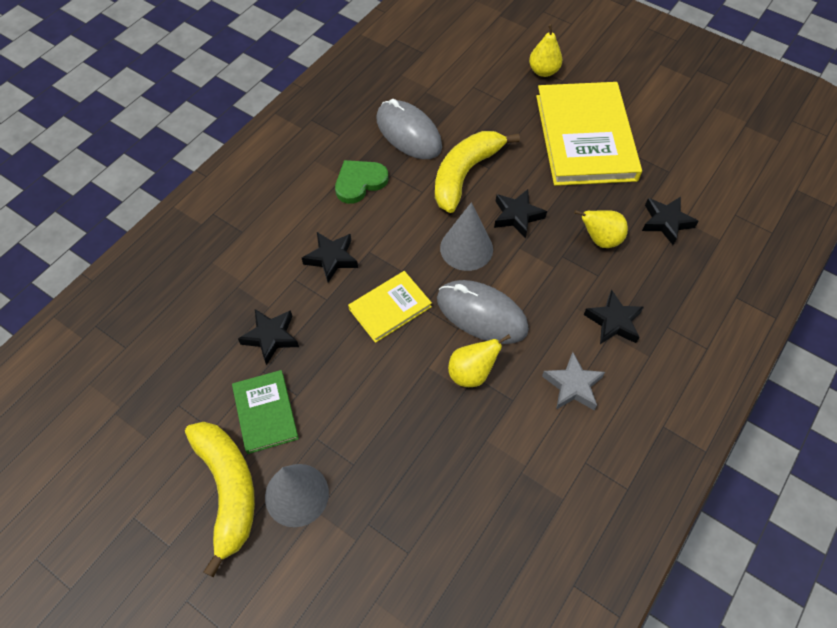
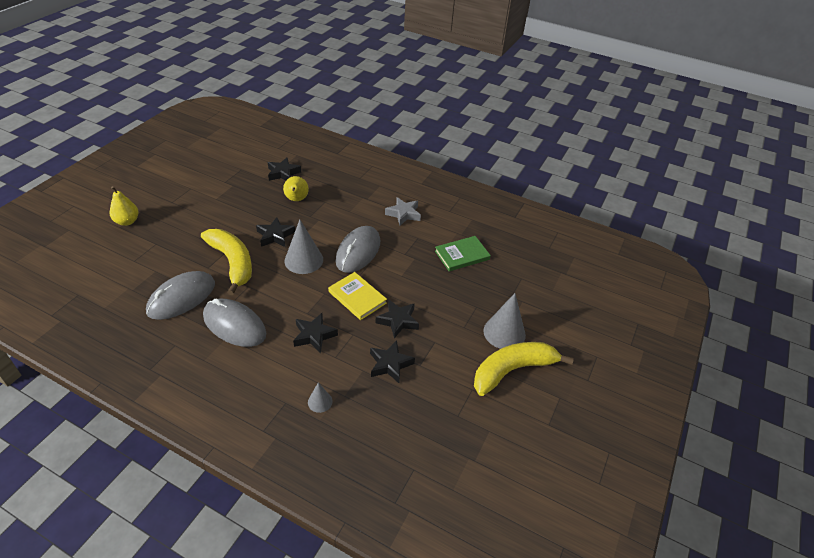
camera: 100 degrees left, 15 degrees down
green book [232,370,299,454] -> green book moved to [435,236,491,271]
green heart [335,160,389,204] -> grey mouse [203,299,266,347]
yellow banana [435,131,520,213] -> yellow banana turned 150 degrees counterclockwise [201,229,252,295]
yellow pear [448,334,511,387] -> none
yellow book [536,82,642,186] -> none
black star [584,290,644,344] -> black star moved to [376,300,419,339]
none -> grey cone [308,382,333,413]

